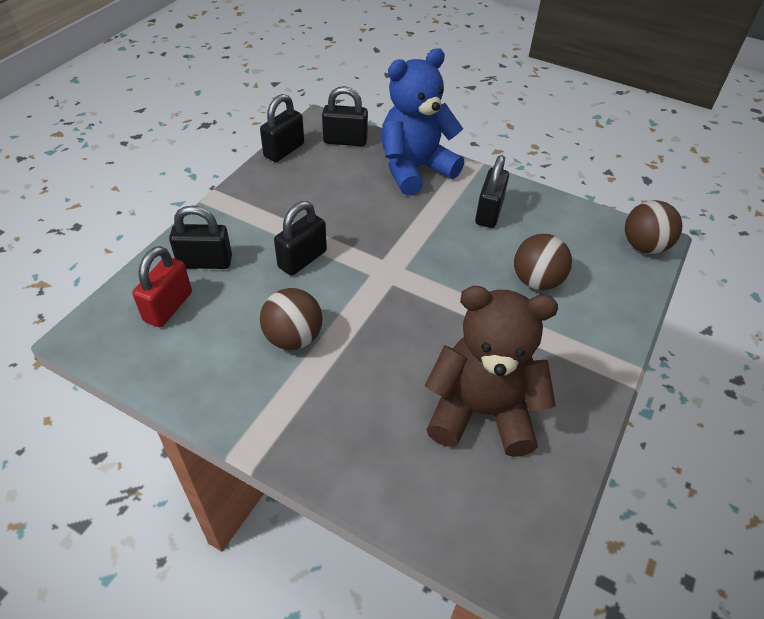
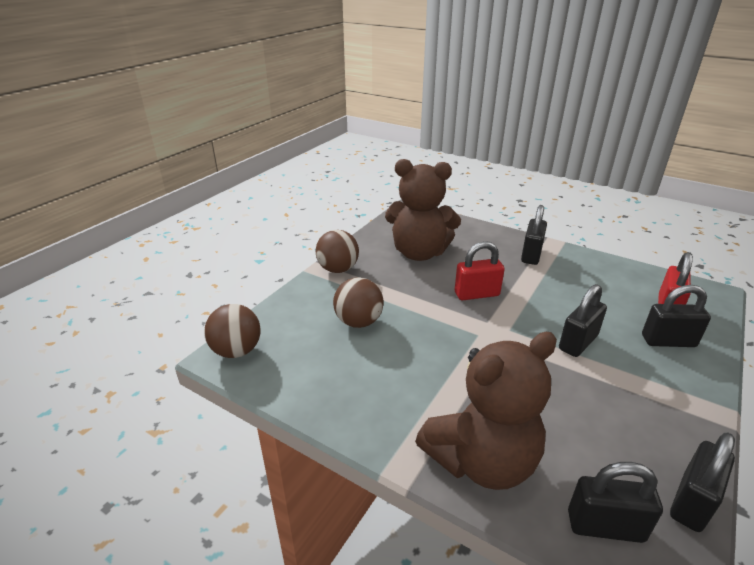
camera: 175 degrees left, 15 degrees down
brown ball [260,288,322,350] -> brown ball moved to [316,230,359,273]
blue teddy bear [381,48,464,195] -> brown teddy bear [415,332,557,490]
black padlock [475,155,509,228] -> black padlock moved to [521,205,547,265]
none -> red padlock [455,241,505,300]

